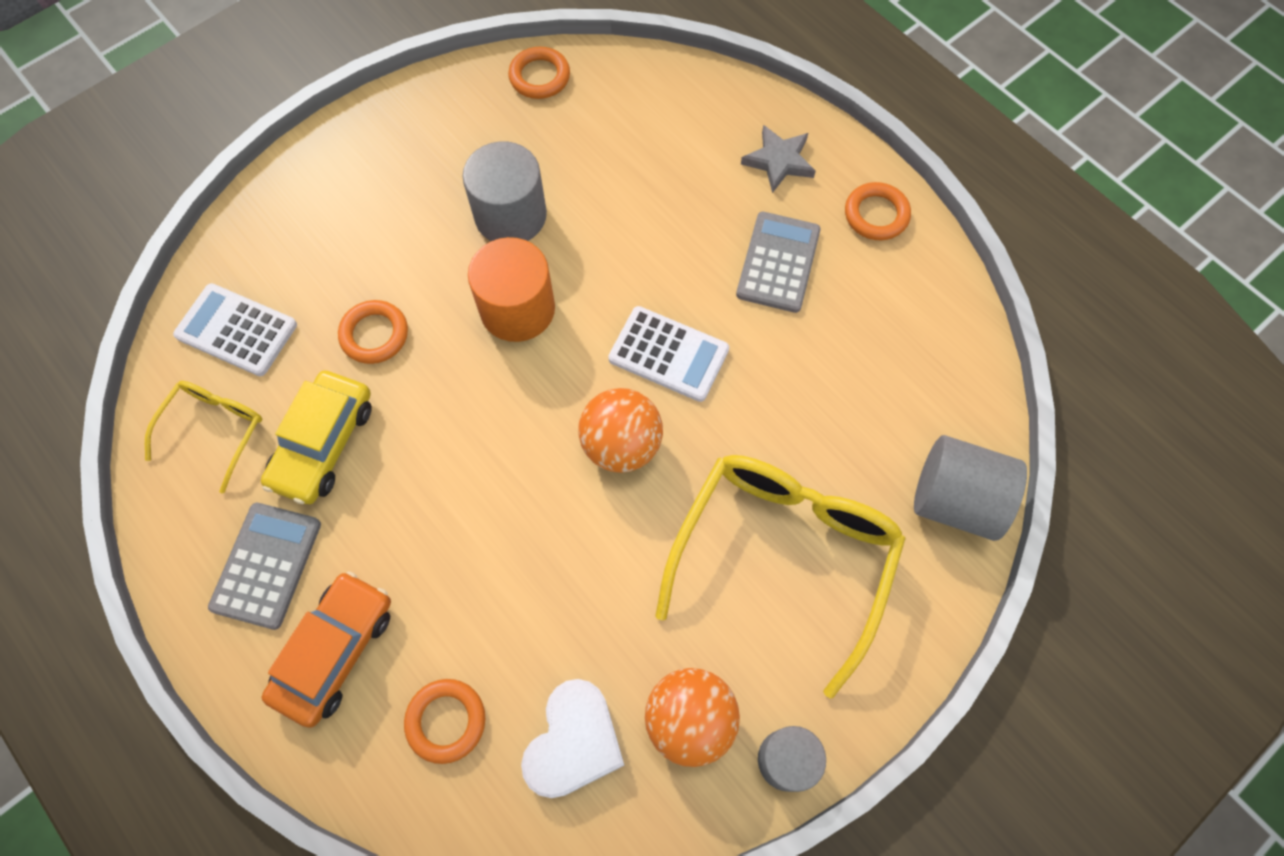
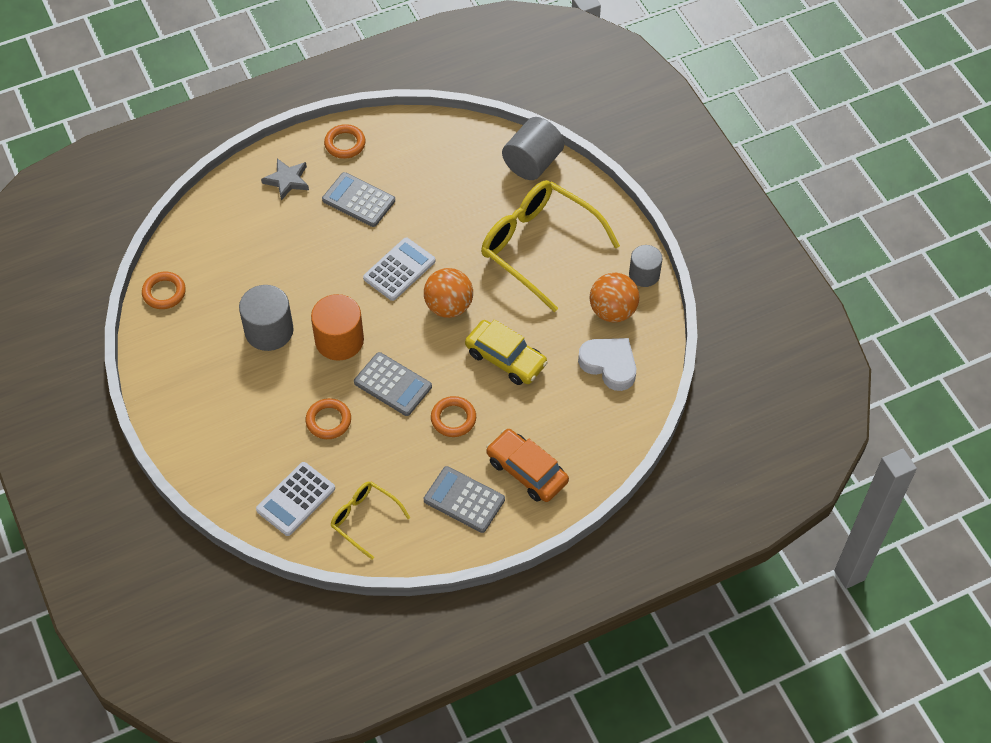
camera: 75 degrees left, 10 degrees down
yellow car [261,371,372,504] -> yellow car moved to [465,319,548,385]
orange ring [404,679,485,764] -> orange ring moved to [431,396,476,437]
none -> grey calculator [354,352,432,416]

